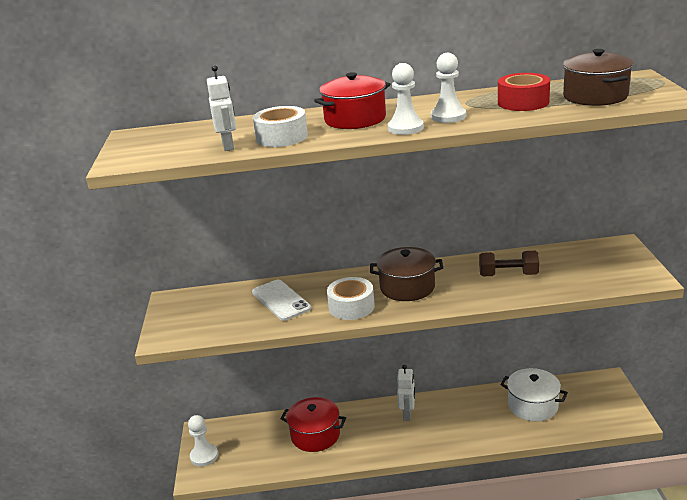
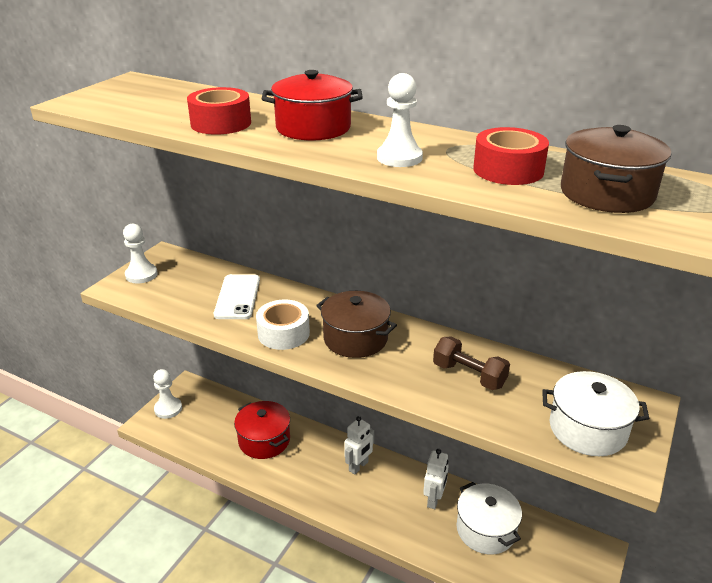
camera: 30 degrees right, 5 degrees up
white robot [207,65,236,151] -> white robot moved to [423,449,448,509]
white tape [253,106,308,147] -> red tape [187,87,251,135]
white pawn [388,63,424,135] -> white pawn moved to [123,224,158,283]
none -> white pot [542,371,650,456]

